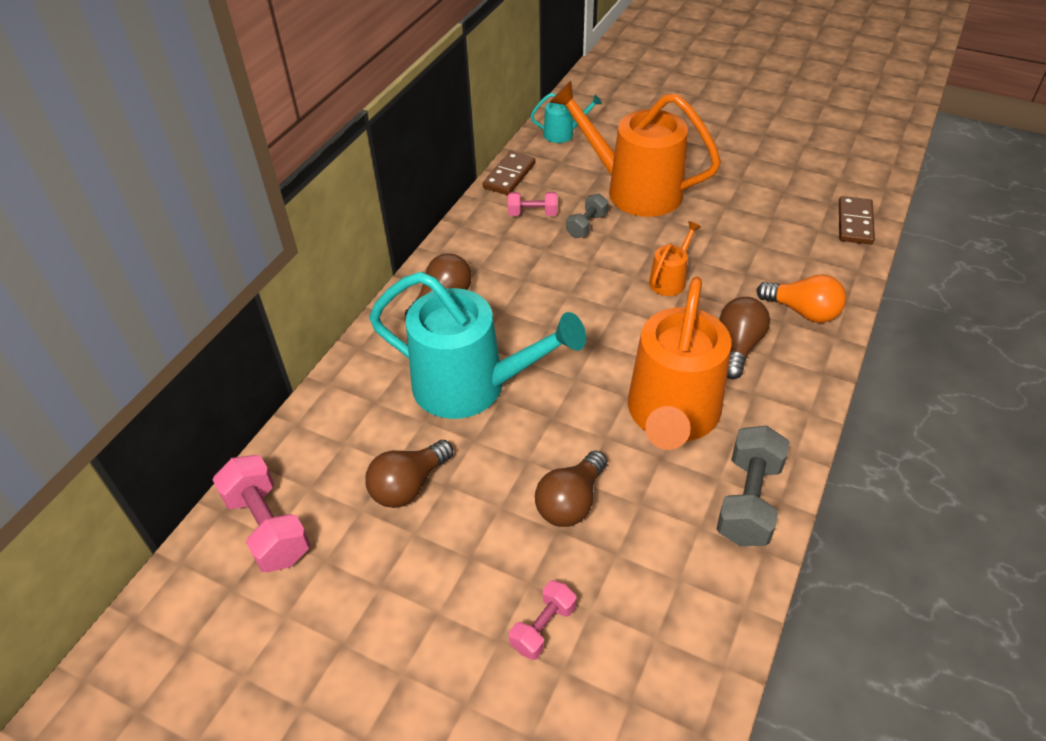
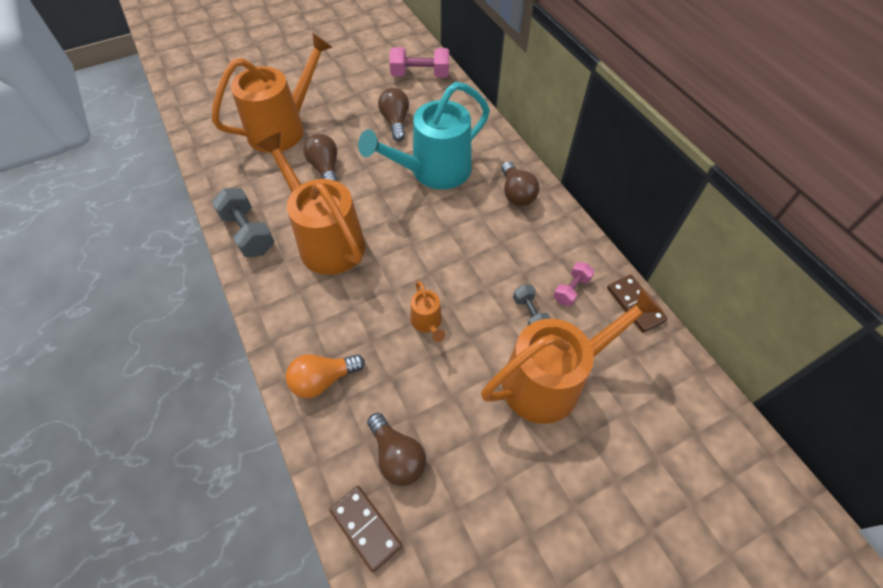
camera: 125 degrees right, 10 degrees up
pink dumbbell [509,580,576,660] -> orange watering can [212,32,332,153]
turquoise watering can [530,93,602,143] -> none
brown light bulb [720,297,770,379] -> brown light bulb moved to [367,413,426,486]

